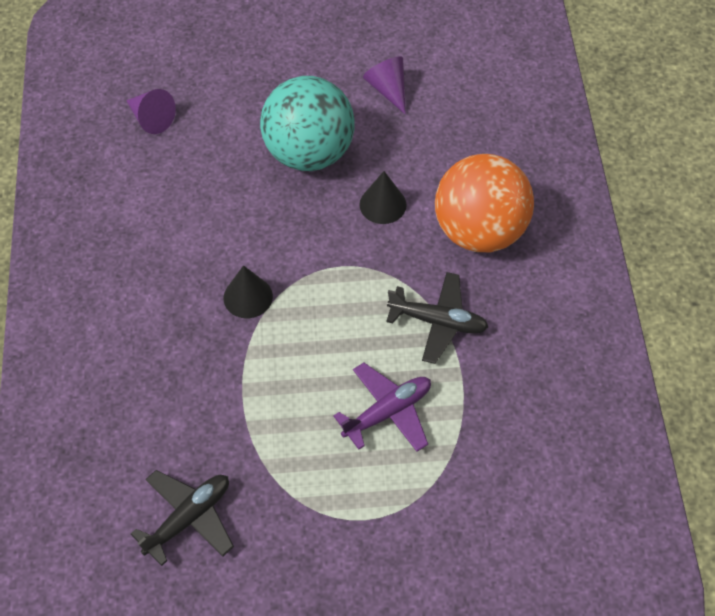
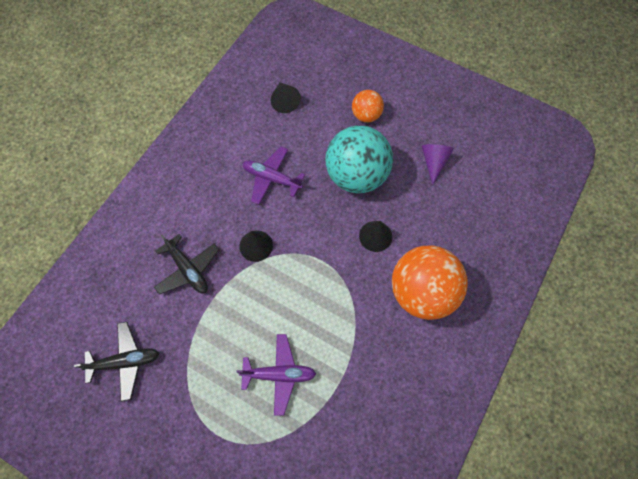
camera: 35 degrees right, 10 degrees up
purple cone [126,89,176,134] -> black cone [271,82,301,113]
black plane [386,272,488,364] -> black plane moved to [154,234,220,294]
none -> purple plane [242,147,305,205]
none -> orange ball [352,90,384,123]

